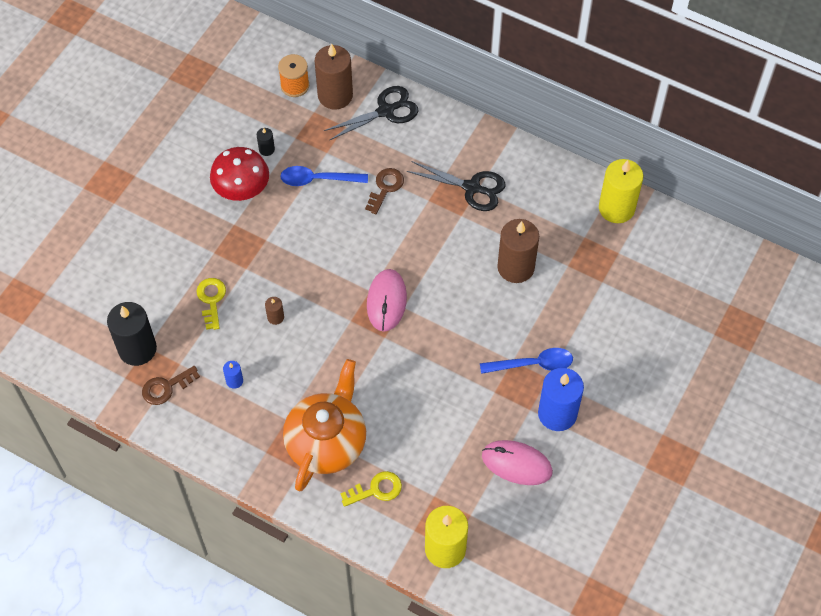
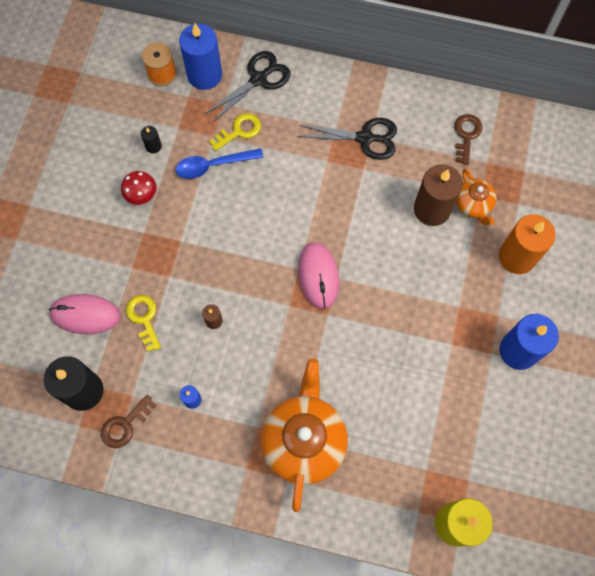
camera: 15 degrees left, 10 degrees up
red mushroom [210,147,269,201] -> red mushroom [121,171,156,205], size x0.58
brown candle [315,43,353,109] -> blue candle [179,23,222,90]
yellow key [340,471,402,507] -> yellow key moved to [209,113,261,151]
brown key [365,168,404,214] -> brown key moved to [454,114,483,165]
blue spoon [480,348,573,374] -> none
pink mouse [482,440,553,485] -> pink mouse moved to [49,294,121,334]
yellow candle [599,159,643,223] -> none
none -> orange teapot [456,168,496,225]
none -> orange candle [499,214,556,274]

